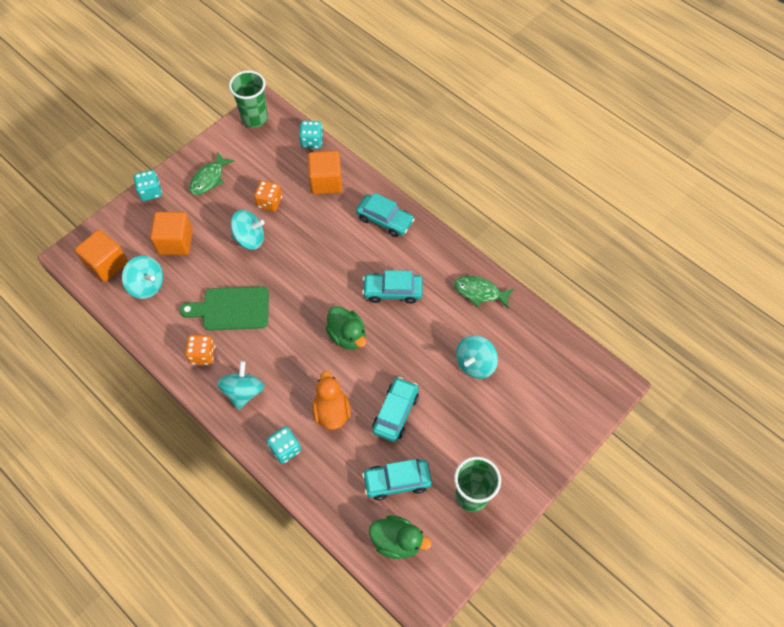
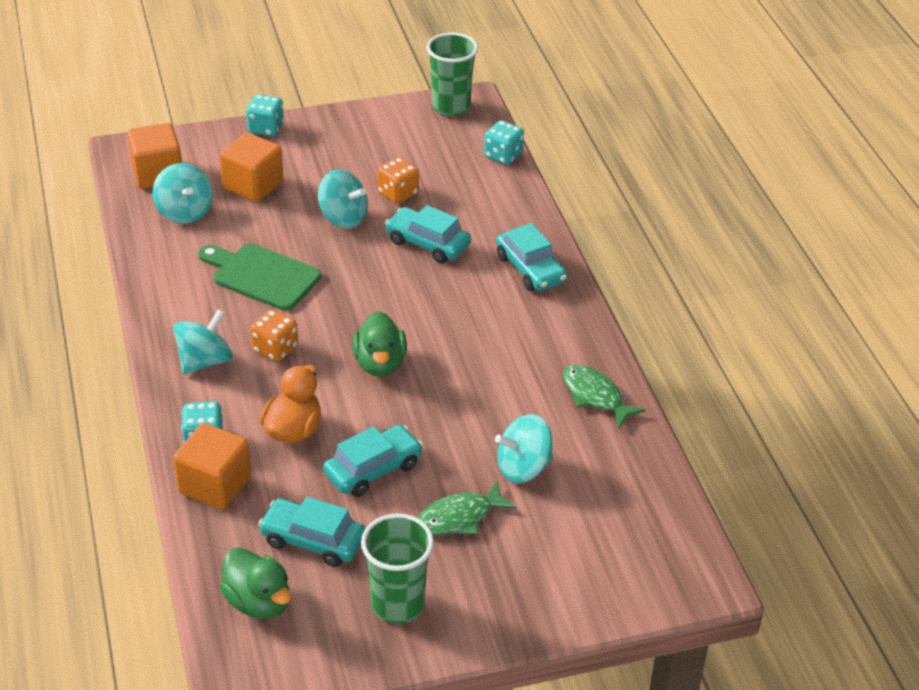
camera: 30 degrees right, 20 degrees down
orange dice [185,335,215,365] -> orange dice moved to [251,309,298,362]
green fish [189,152,234,195] -> green fish moved to [418,481,517,535]
orange cube [308,151,342,194] -> orange cube moved to [173,423,251,510]
turquoise car [362,270,423,304] -> turquoise car moved to [385,205,471,263]

